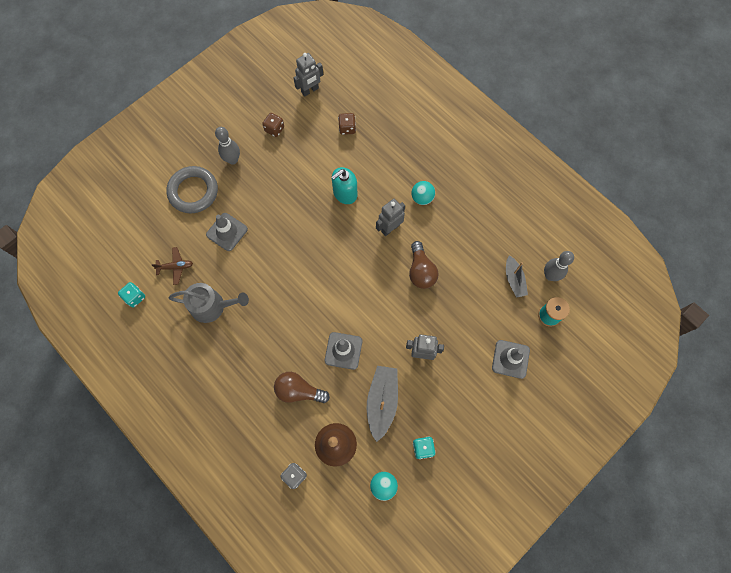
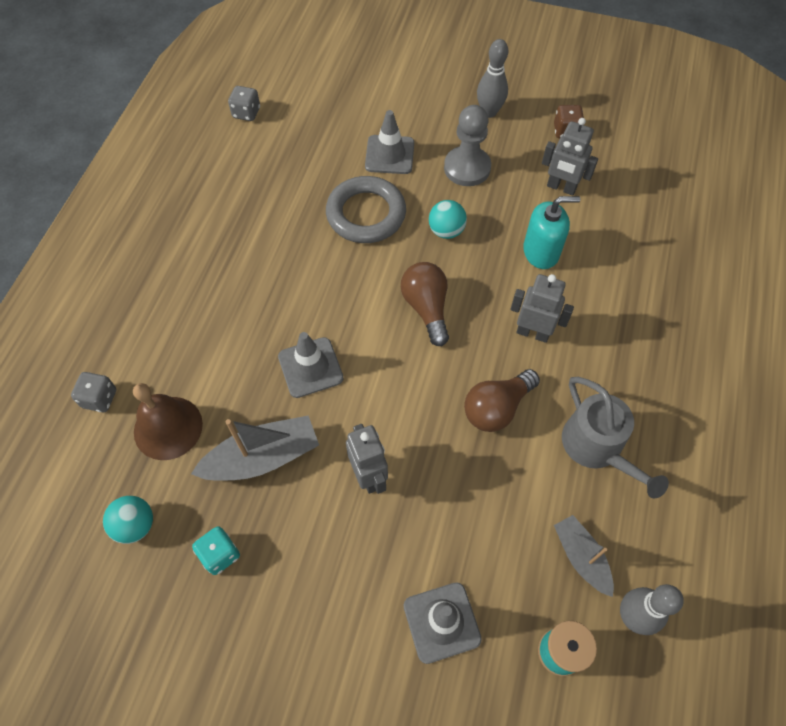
camera: 60 degrees right, 10 degrees down
turquoise dice [118,282,145,307] -> grey dice [228,86,260,121]
brown plane [151,247,193,285] -> none
grey ring [166,166,218,213] -> grey ring moved to [326,176,406,243]
grey watering can [169,283,249,323] -> grey watering can moved to [562,377,669,499]
brown light bulb [274,372,330,403] -> brown light bulb moved to [401,262,449,346]
grey robot [293,53,323,97] -> grey robot moved to [542,118,598,196]
turquoise soap dispenser [332,167,357,204] -> turquoise soap dispenser turned 150 degrees clockwise [523,196,580,269]
brown dice [338,113,356,135] -> none
turquoise ball [411,181,435,205] -> turquoise ball moved to [429,200,467,239]
grey boat [506,255,528,298] -> grey boat turned 105 degrees clockwise [554,515,614,597]
none -> grey pawn [444,105,491,186]

